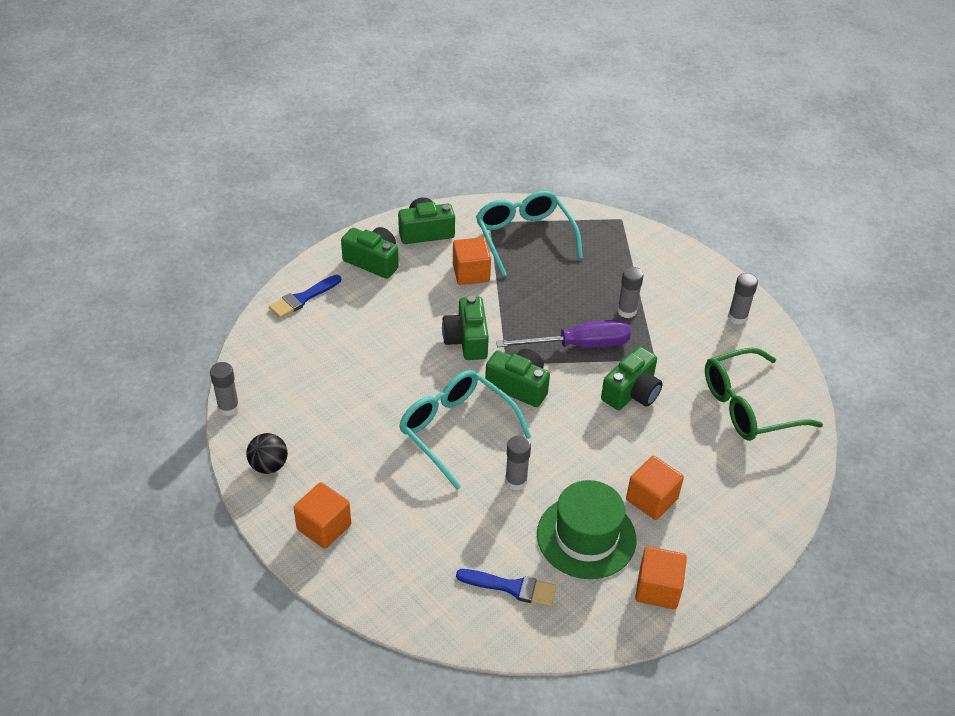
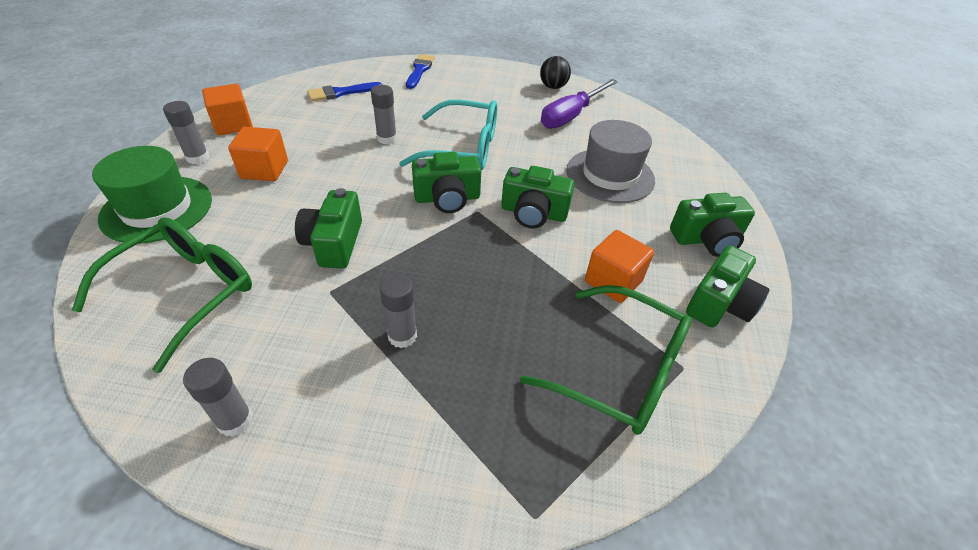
camera: 140 degrees right, 0 degrees up
grey glue stick [210,362,239,416] -> grey glue stick moved to [163,101,209,164]
blue brush [269,275,341,318] -> blue brush moved to [406,54,435,89]
orange cube [294,482,351,549] -> none
green camera [442,296,489,360] -> green camera turned 150 degrees clockwise [501,166,575,229]
turquoise glasses [476,191,583,277] -> green glasses [520,285,692,435]
purple screwdriver [496,320,631,348] -> purple screwdriver moved to [541,79,618,129]
green hat [537,480,637,579] -> green hat moved to [92,146,212,244]
none -> grey hat [566,120,655,203]

